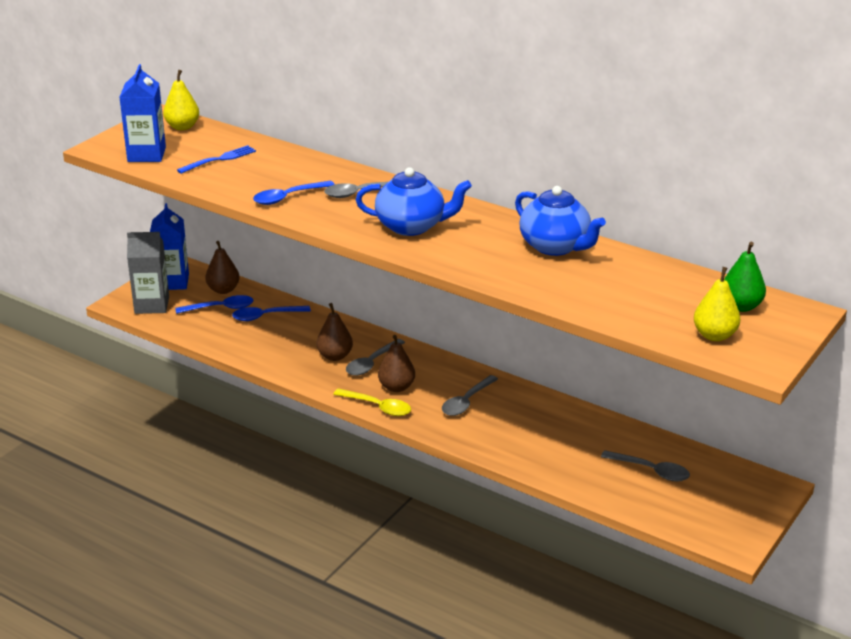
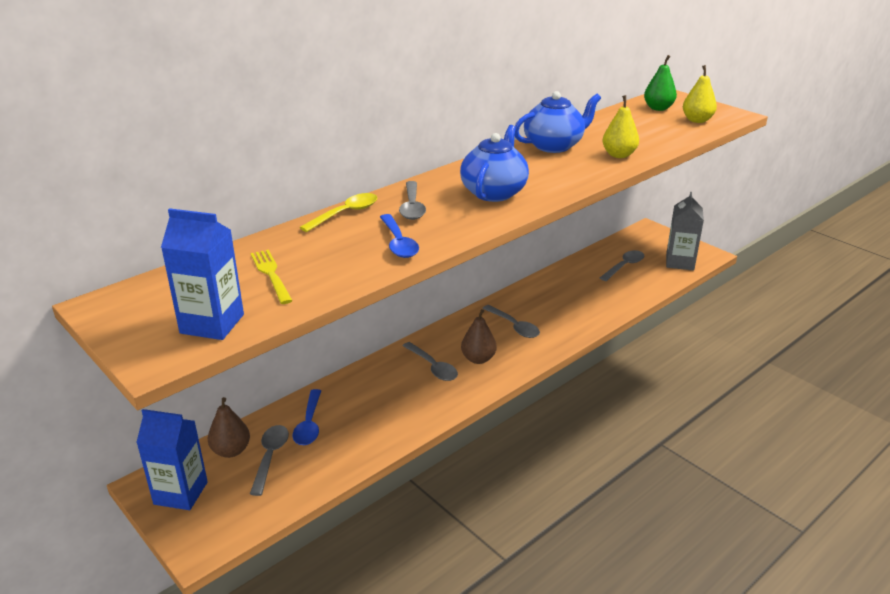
camera: 75 degrees left, 0 degrees up
grey carton [127,232,169,314] -> grey carton moved to [666,192,704,270]
yellow pear [163,70,199,130] -> yellow pear moved to [602,95,639,158]
blue spoon [176,295,253,314] -> grey spoon [250,425,289,496]
blue fork [177,145,256,174] -> yellow fork [250,250,293,304]
brown pear [317,303,353,361] -> none
yellow spoon [333,388,411,416] -> yellow spoon moved to [299,193,377,232]

